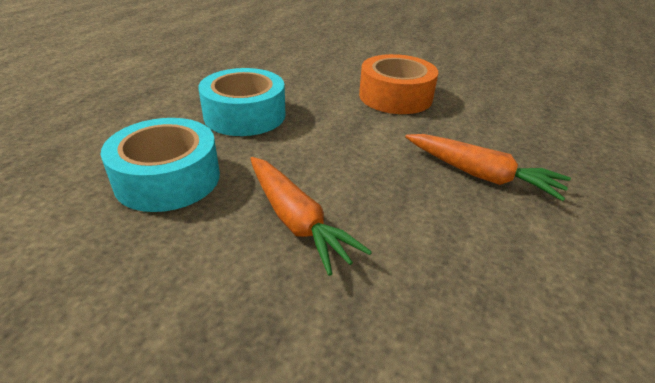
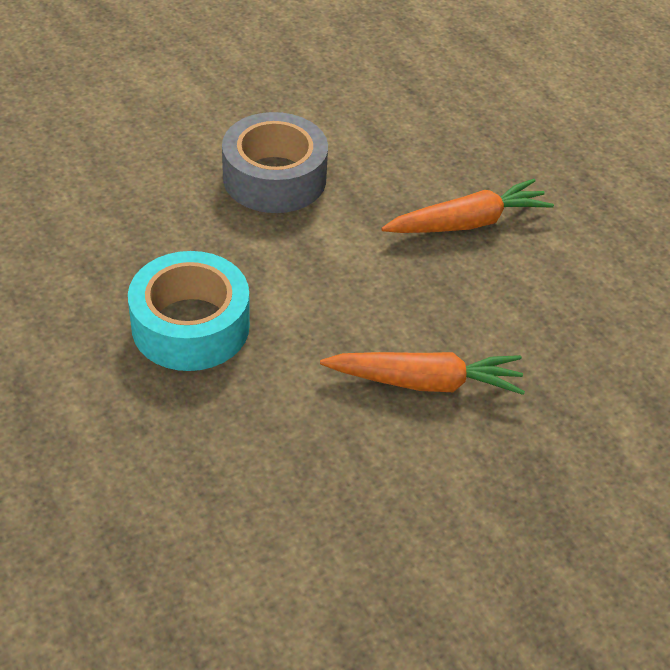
camera: 55 degrees left, 10 degrees up
turquoise tape [101,118,220,212] -> none
orange tape [359,54,438,114] -> grey tape [222,112,328,213]

